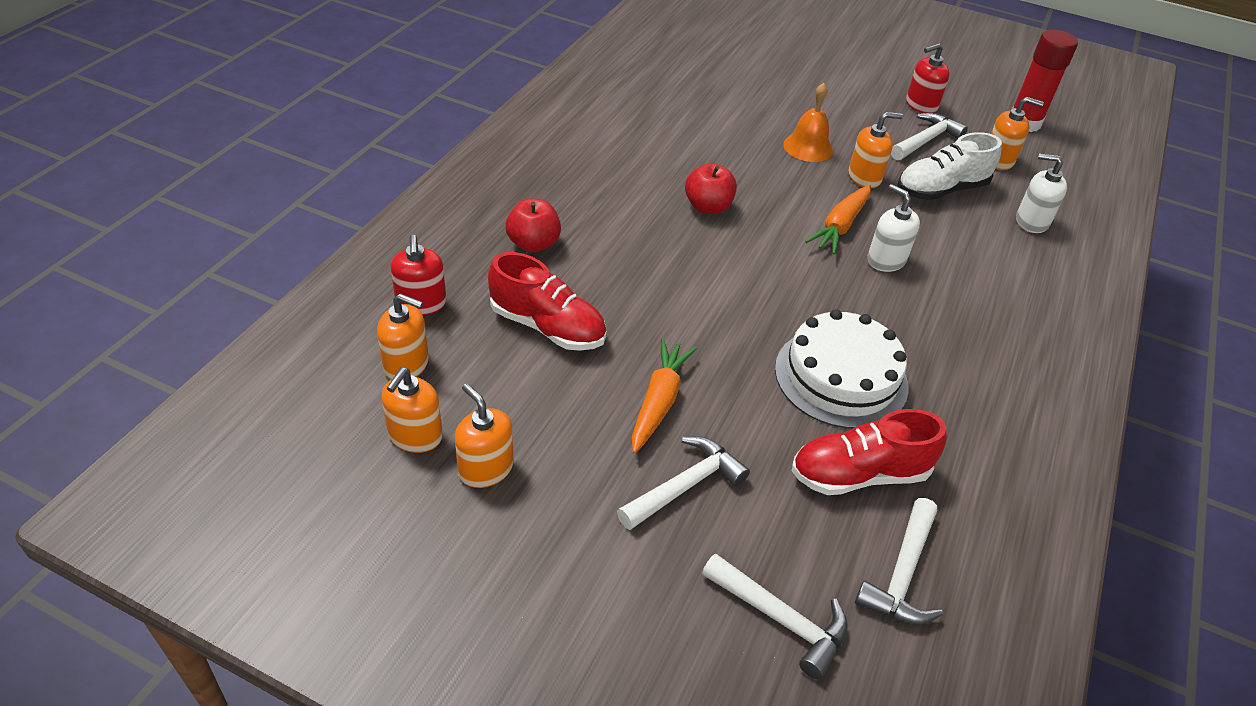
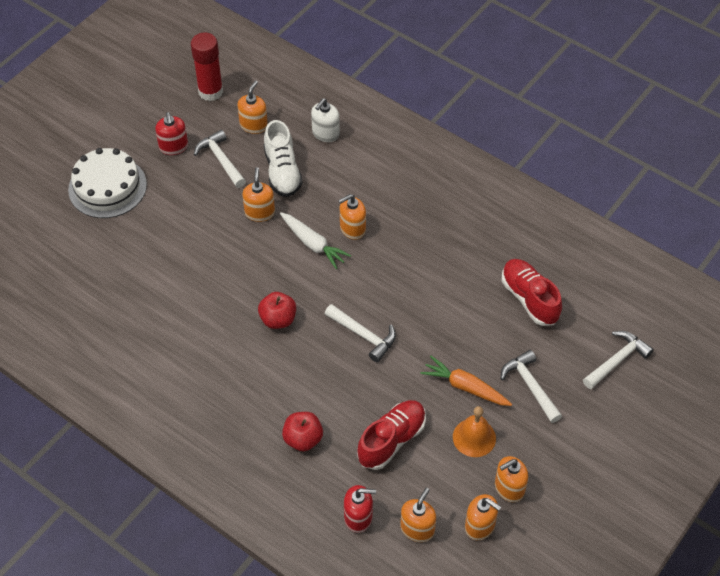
camera: 75 degrees left, 10 degrees up
white cake [775,309,909,429] -> white cake moved to [68,148,147,218]
orange bell [783,83,833,162] -> orange bell moved to [453,406,496,457]
red shoe [792,409,947,495] -> red shoe turned 150 degrees clockwise [502,259,562,326]
orange carrot [805,185,871,255] -> white carrot [280,212,351,269]
white hammer [855,498,943,624] -> white hammer moved to [325,304,396,362]
white soap dispenser [867,184,920,272] -> orange soap dispenser [338,194,366,240]

